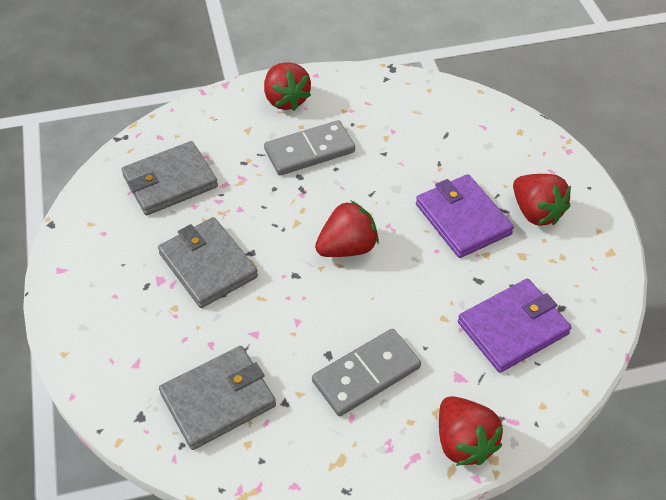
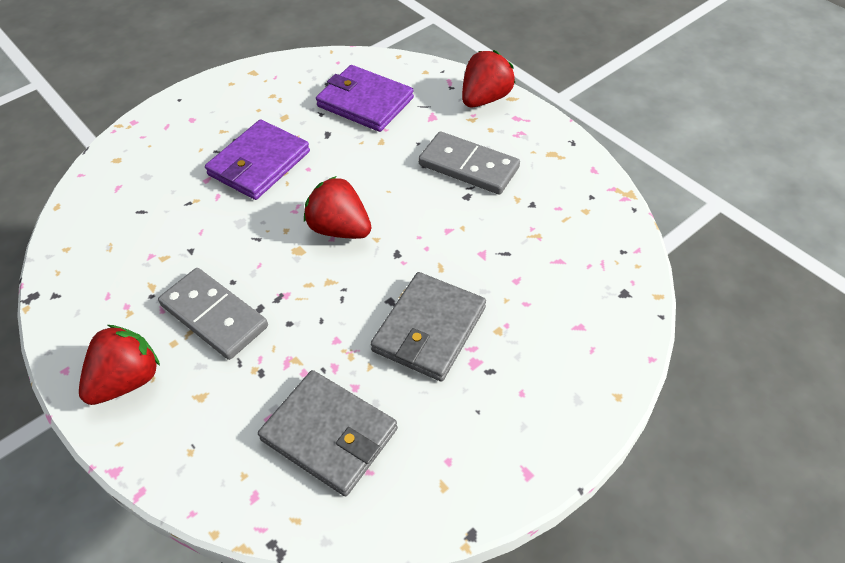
camera: 115 degrees left, 0 degrees up
grey wallet [159,346,276,450] -> none
red strawberry [513,174,571,226] -> none

